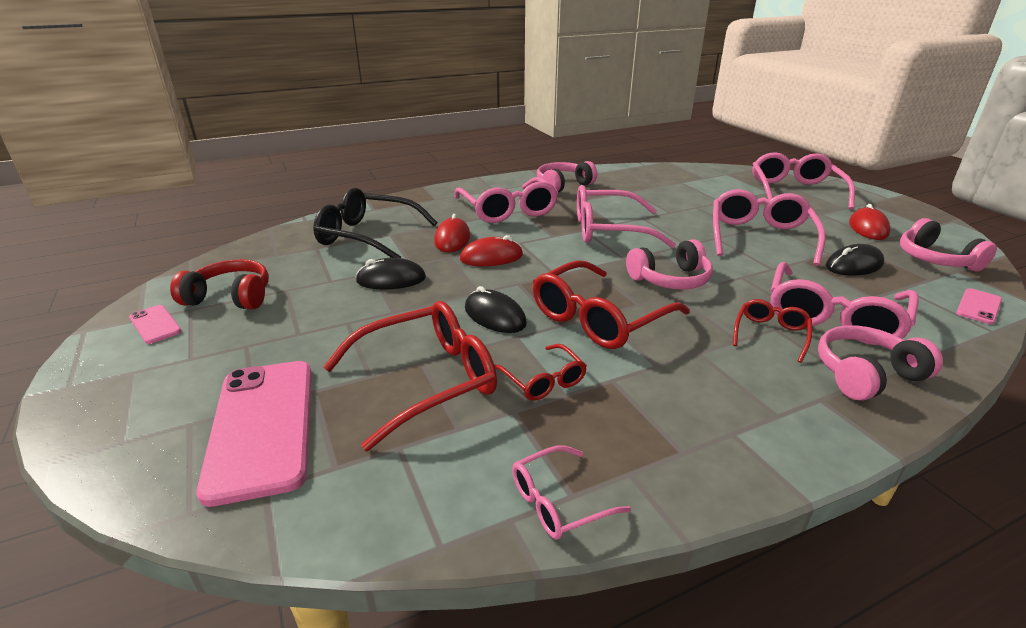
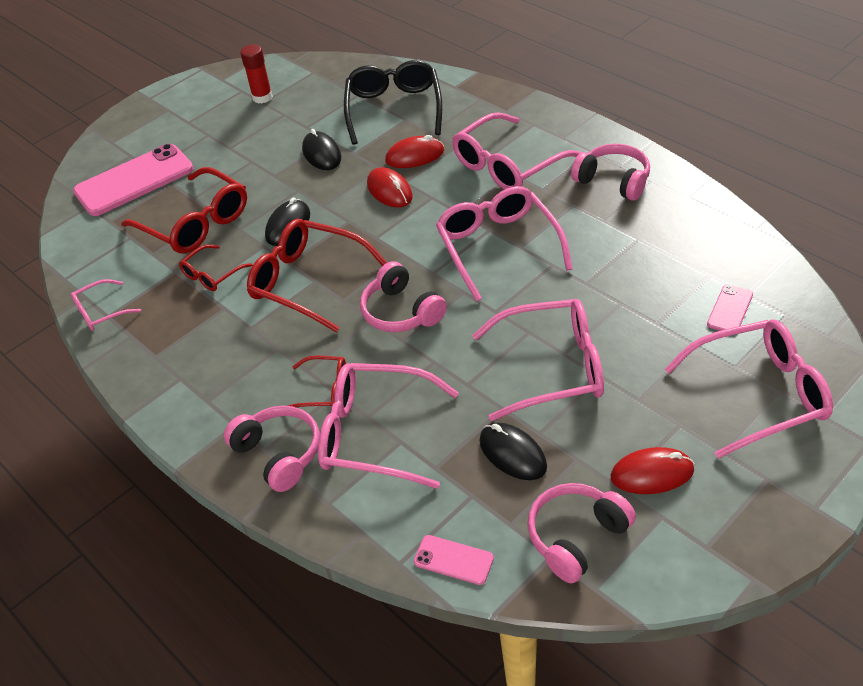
camera: 75 degrees right, 15 degrees up
pink phone [129,305,182,344] -> pink phone moved to [707,285,753,331]
red headphones [170,259,269,310] -> red glue stick [240,44,273,103]
pink glasses [512,446,631,540] -> pink glasses turned 75 degrees counterclockwise [71,279,141,331]

